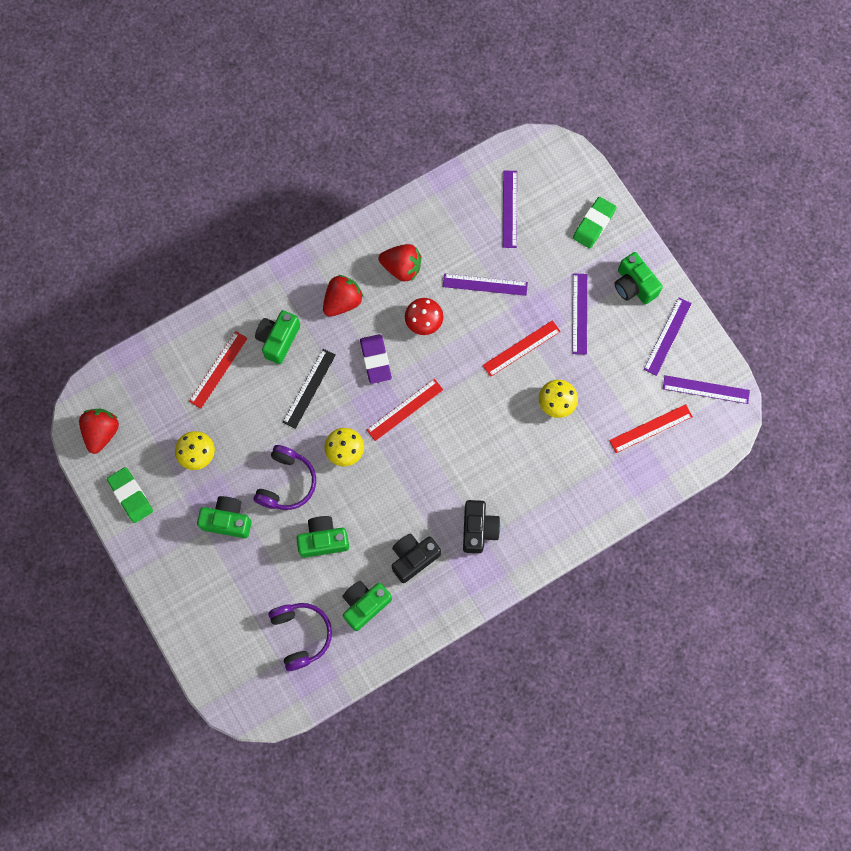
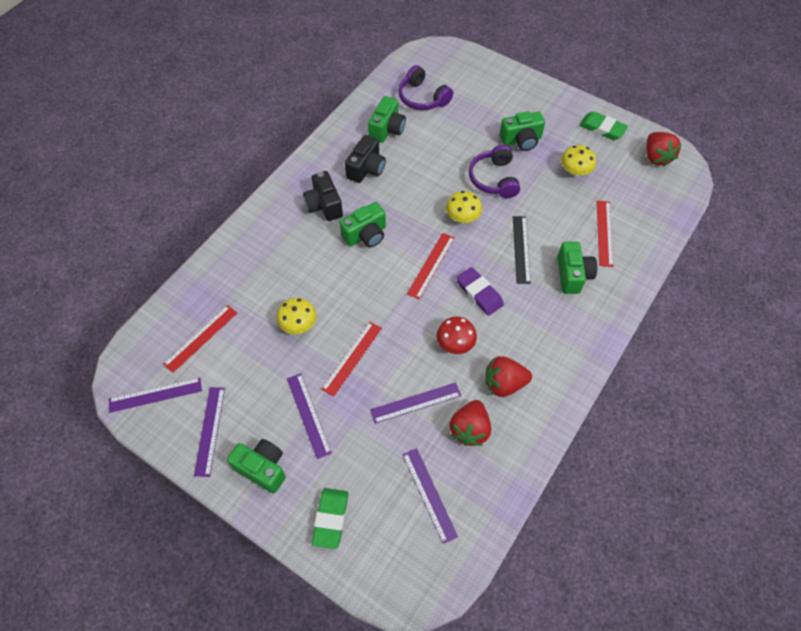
camera: 155 degrees right, 15 degrees down
green camera [296,516,349,558] -> green camera moved to [340,202,386,248]
red strawberry [323,275,363,317] -> red strawberry moved to [450,400,491,446]

